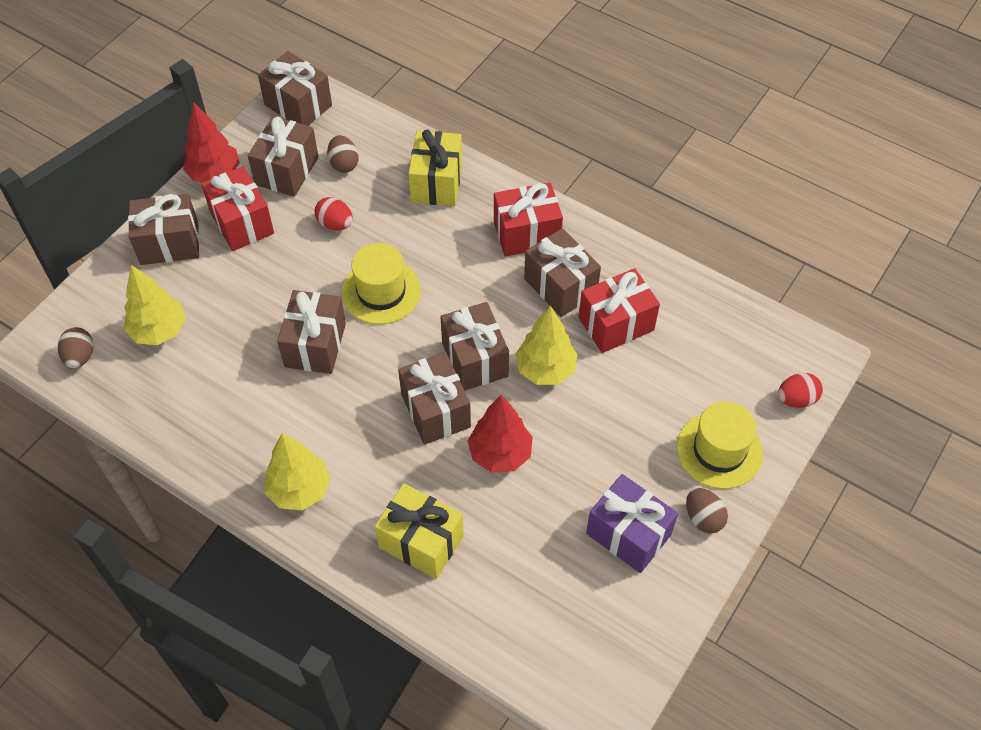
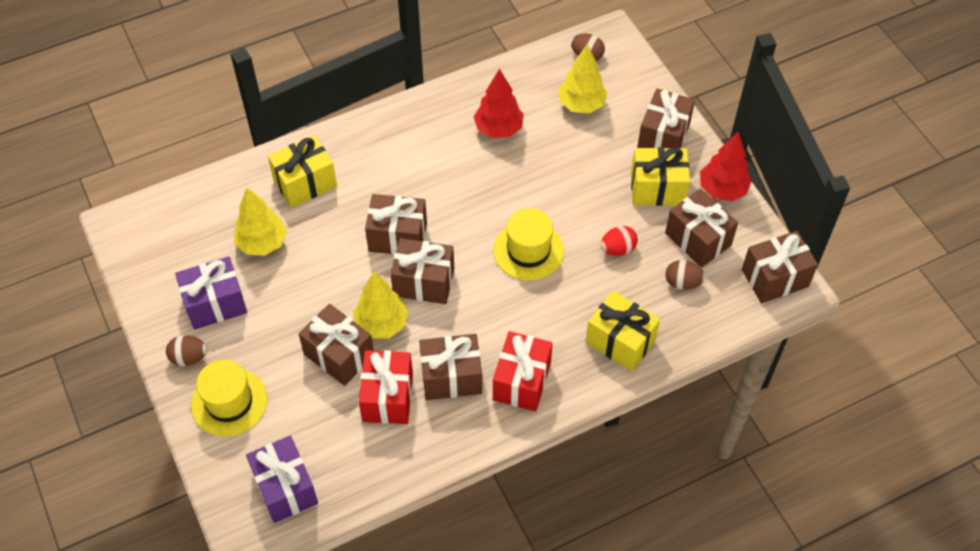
camera: 120 degrees right, 0 degrees up
red gift [201,166,274,251] -> yellow gift [631,147,690,206]
yellow tree [265,433,331,510] -> yellow tree moved to [234,187,287,256]
brown gift [277,290,346,374] -> brown gift moved to [299,304,374,386]
red tree [468,395,533,473] -> red tree moved to [474,69,524,138]
red egg [778,373,823,408] -> none
none -> purple gift [246,436,318,523]

